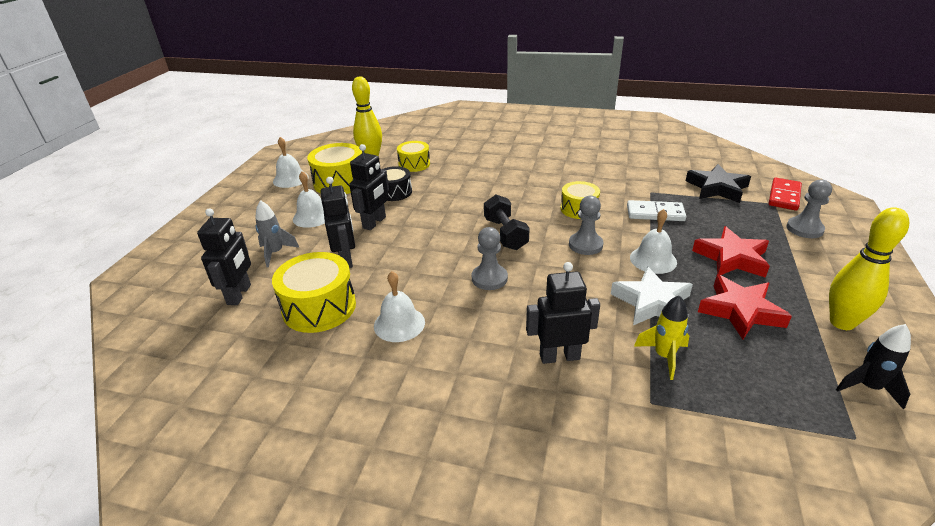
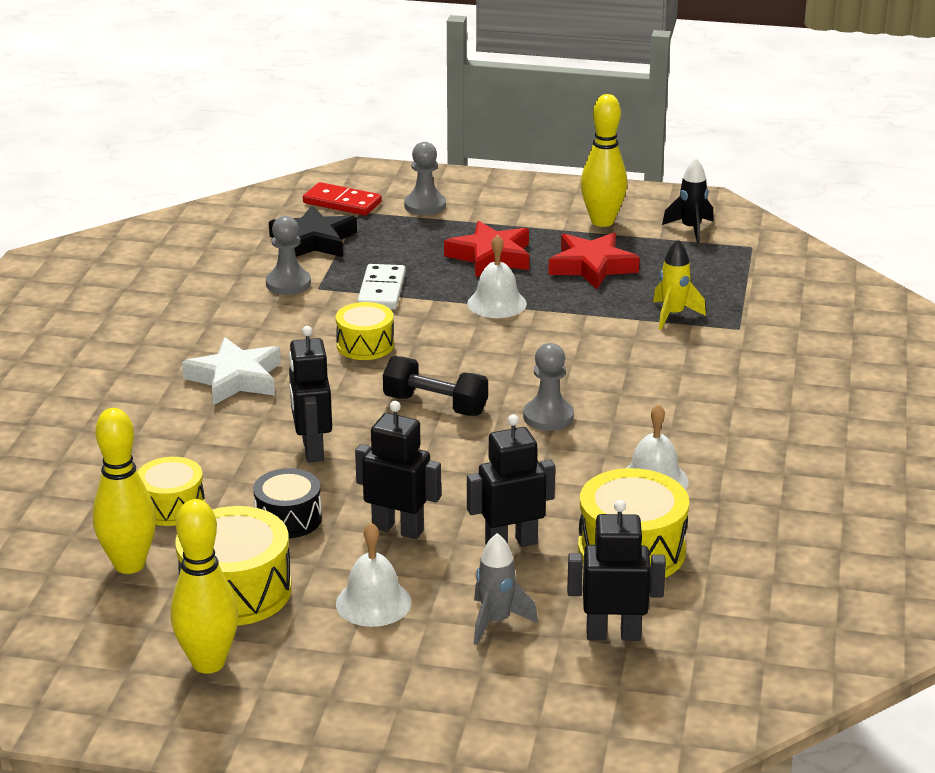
camera: 95 degrees left, 5 degrees down
white bell [273,137,309,188] -> yellow bowling pin [171,499,238,674]
black dumbbell [484,195,530,250] -> black dumbbell turned 45 degrees clockwise [383,356,488,416]
black robot [526,262,600,364] -> black robot moved to [289,326,332,462]
grey pawn [569,195,603,255] -> grey pawn moved to [266,216,311,295]
white star [611,266,693,325] -> white star moved to [182,337,281,405]

